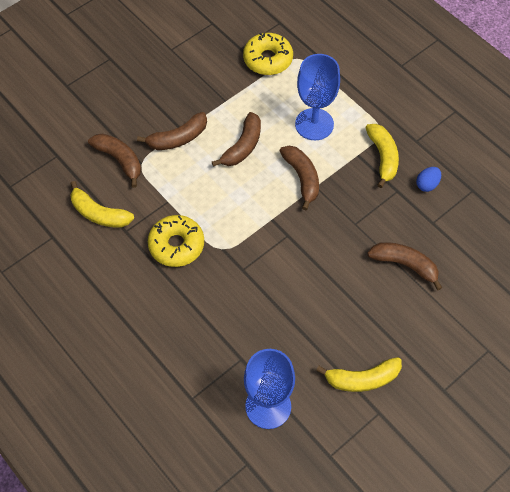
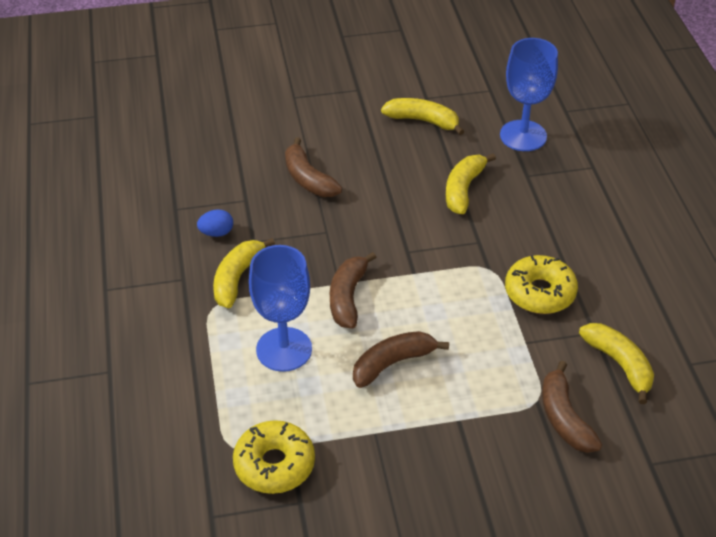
camera: 150 degrees left, 15 degrees down
brown banana [137,112,207,150] -> none
none -> yellow banana [446,153,496,214]

